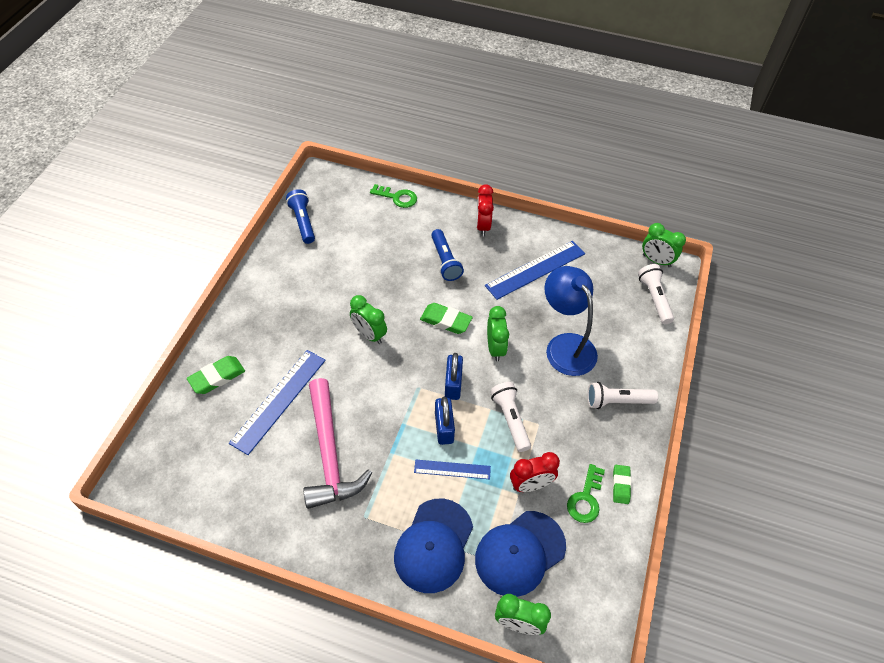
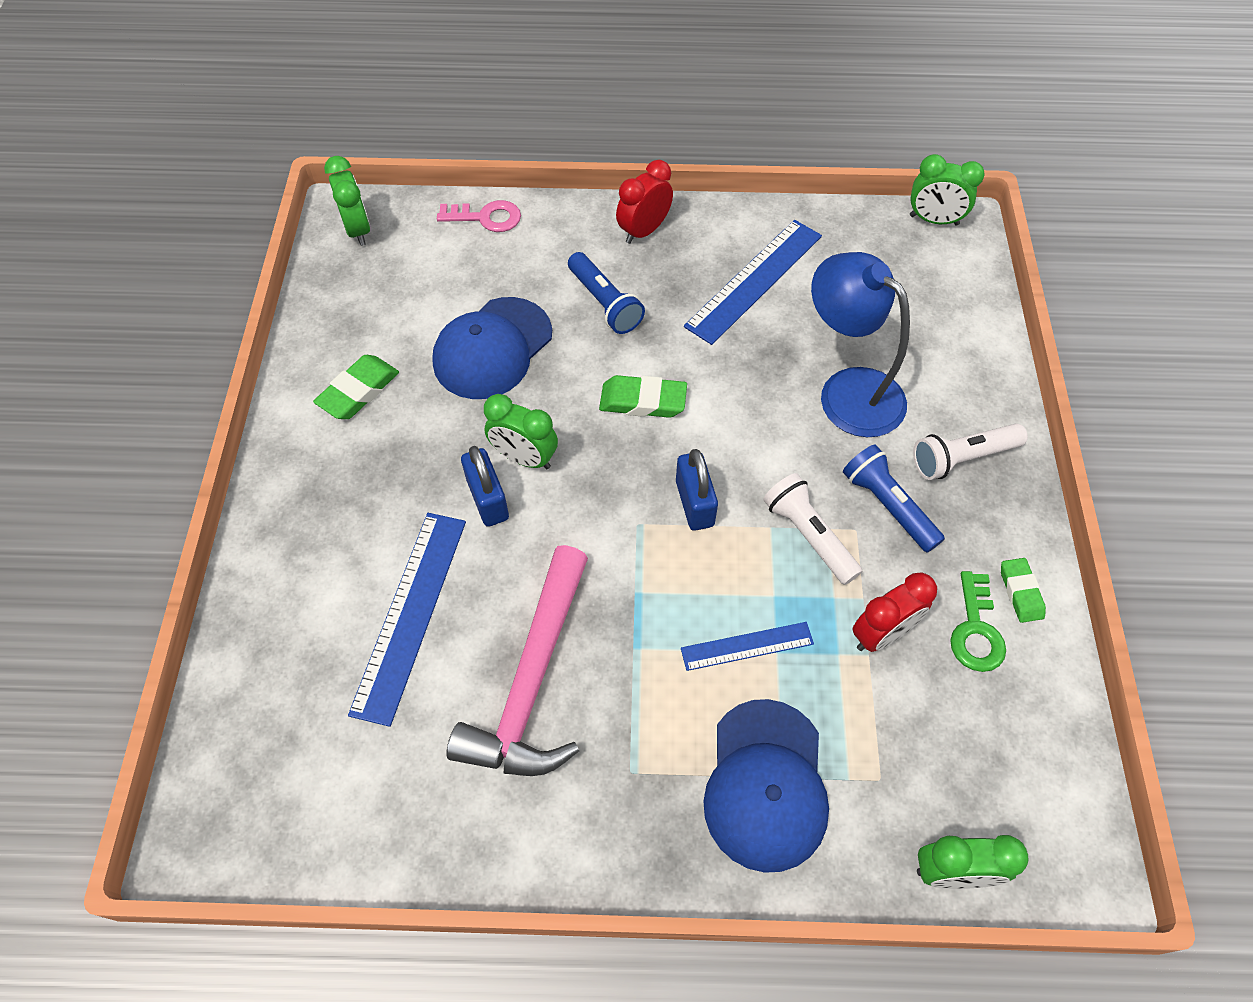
camera: 15 degrees left, 5 degrees up
green eraser [187,356,245,394] -> green eraser moved to [313,355,399,419]
blue flashlight [286,189,315,244] -> blue flashlight moved to [843,445,945,553]
pink hammer [303,378,372,509] -> pink hammer turned 45 degrees clockwise [447,545,588,776]
green key [370,184,417,208] -> pink key [437,200,521,232]
blue padlock [435,397,455,445] -> blue padlock moved to [461,446,509,527]
blue cap [475,511,566,597] -> blue cap moved to [432,297,552,399]
red clock [476,185,494,236] -> red clock turned 60 degrees clockwise [616,160,673,244]
green clock [487,306,509,362] -> green clock moved to [324,156,370,246]
white flashlight [638,264,674,324] -> none

